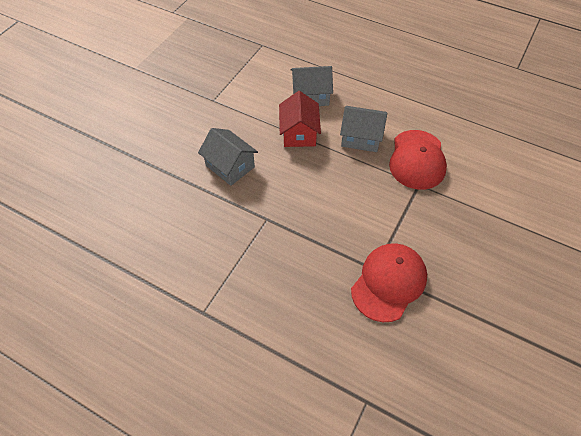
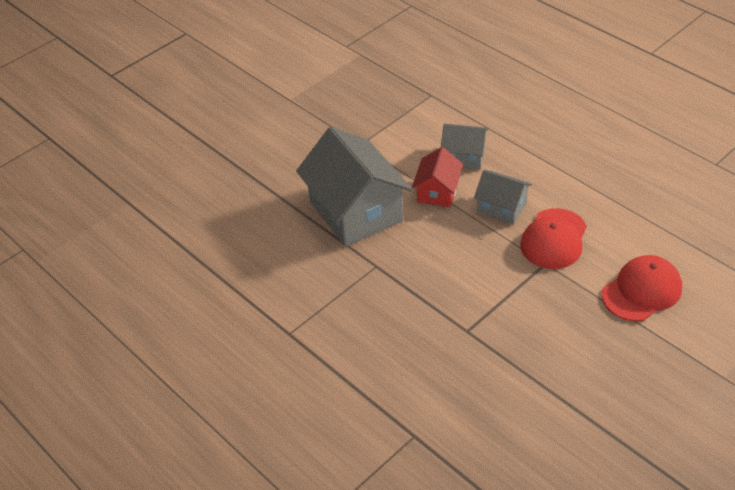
camera: 20 degrees right, 10 degrees down
grey house [198,128,258,186] -> grey house [296,127,412,247], size x1.93
red cap [351,243,427,322] -> red cap moved to [602,255,682,322]

